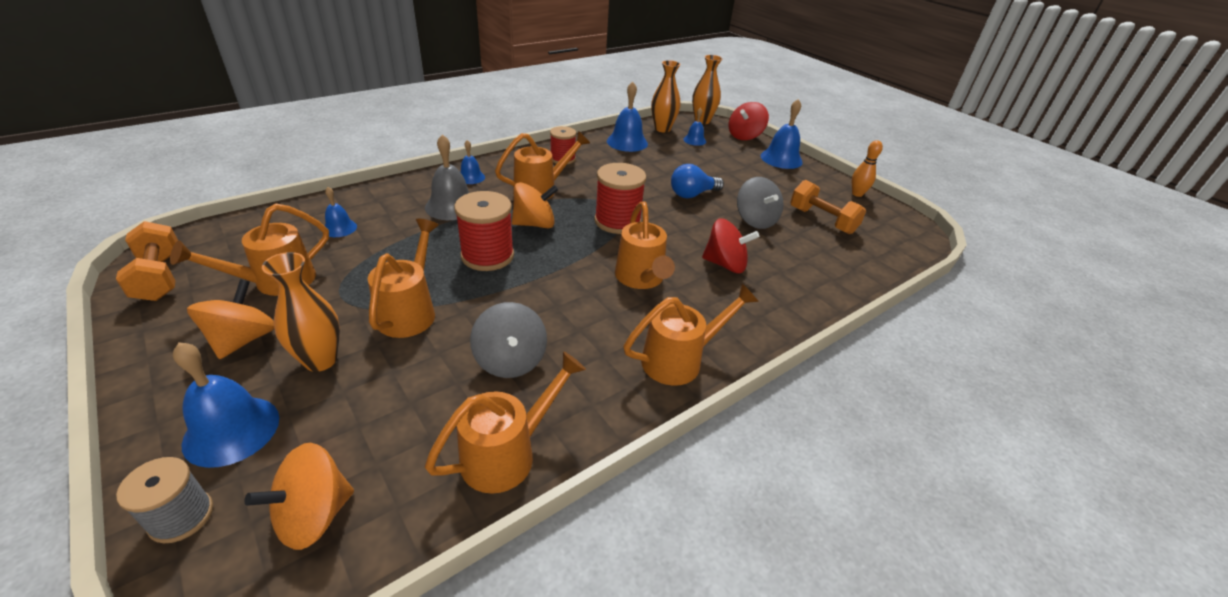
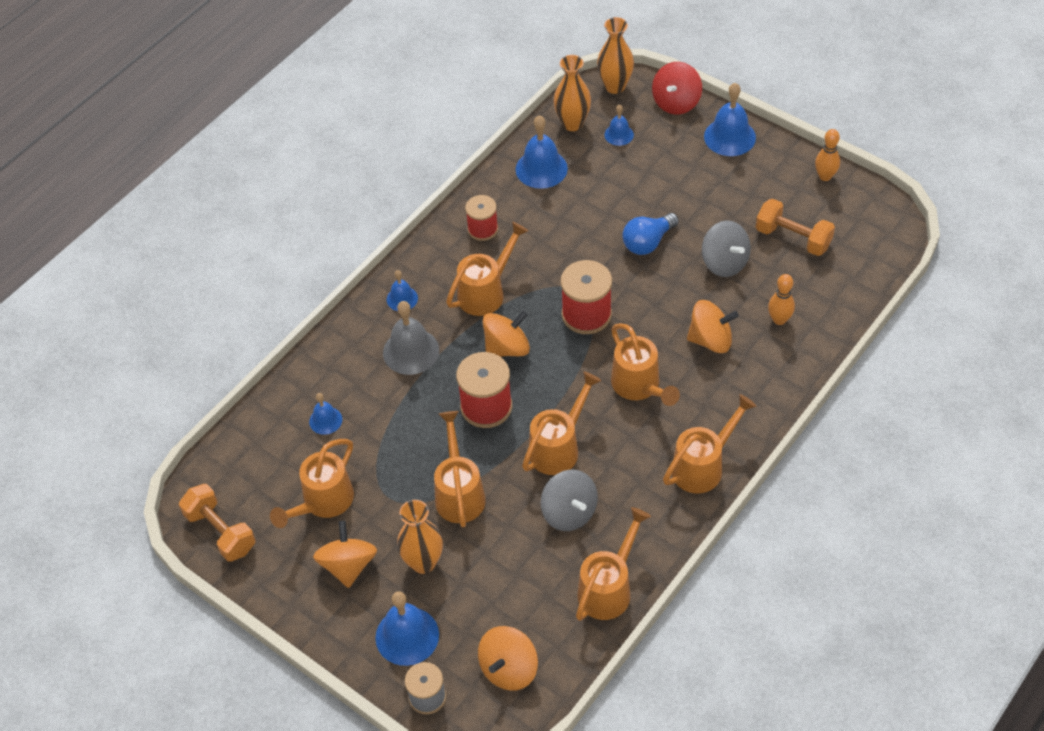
camera: 10 degrees left, 15 degrees up
red spinning top [702,218,759,273] -> orange spinning top [687,300,739,353]
none -> orange watering can [522,371,602,475]
none -> orange bowling pin [768,274,795,325]

